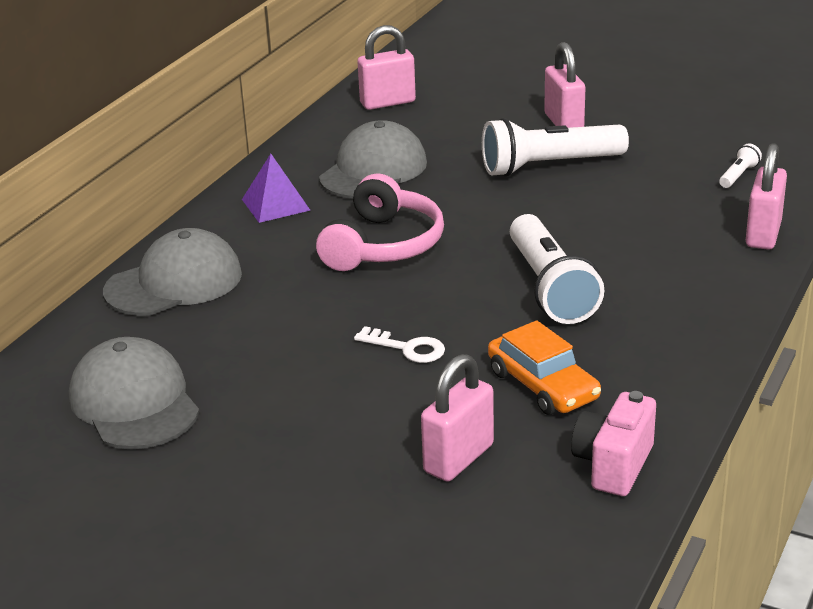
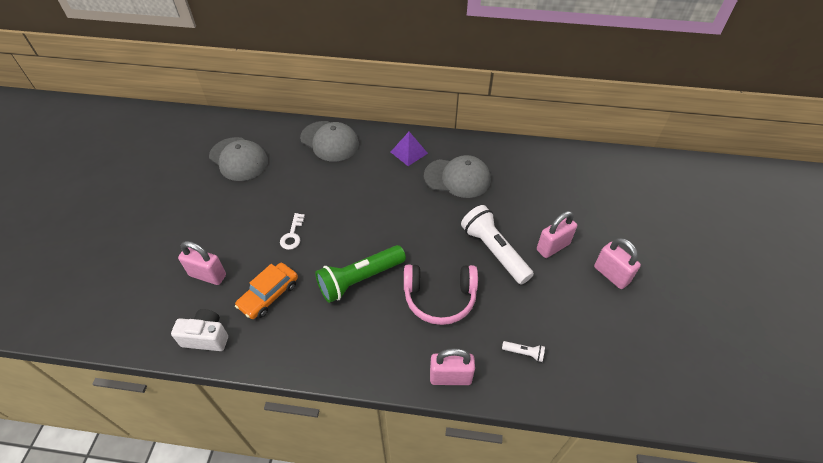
camera: 70 degrees right, 20 degrees up
grey cap [69,337,199,449] -> grey cap turned 90 degrees clockwise [209,137,268,181]
pink headphones [316,174,444,271] -> pink headphones moved to [404,265,478,325]
pink padlock [357,25,416,110] -> pink padlock moved to [594,238,641,289]
white flashlight [510,214,604,324] -> green flashlight [315,245,406,303]
pink camera [571,391,656,496] -> white camera [171,309,228,351]

